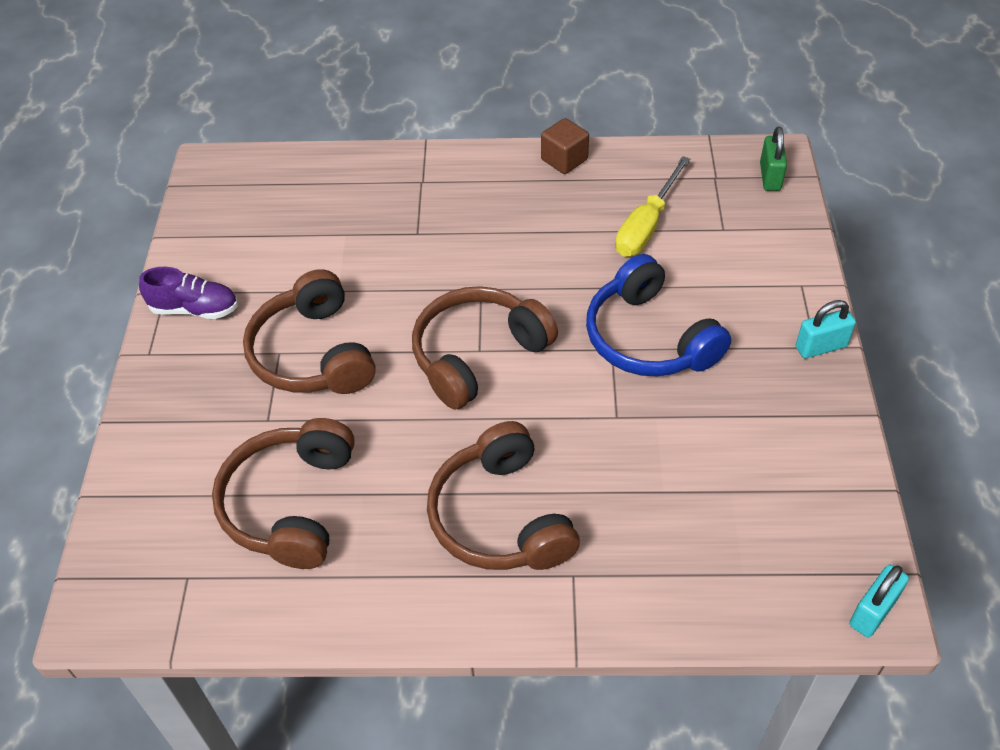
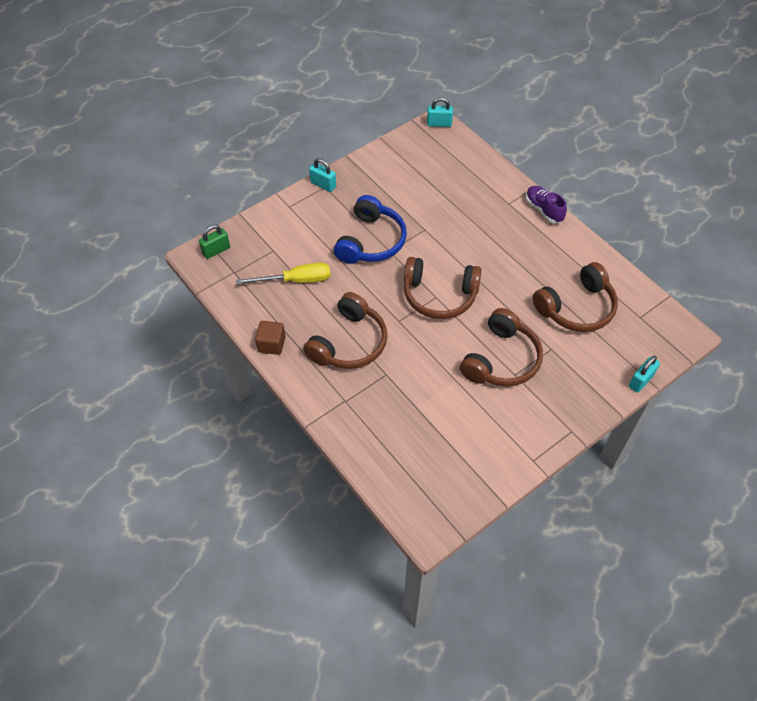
camera: 130 degrees left, 5 degrees up
purple shoe [139,267,238,319] -> purple shoe moved to [526,186,567,223]
brown headphones [427,421,580,570] -> brown headphones moved to [303,292,388,369]
none -> turquoise padlock [629,356,660,393]

